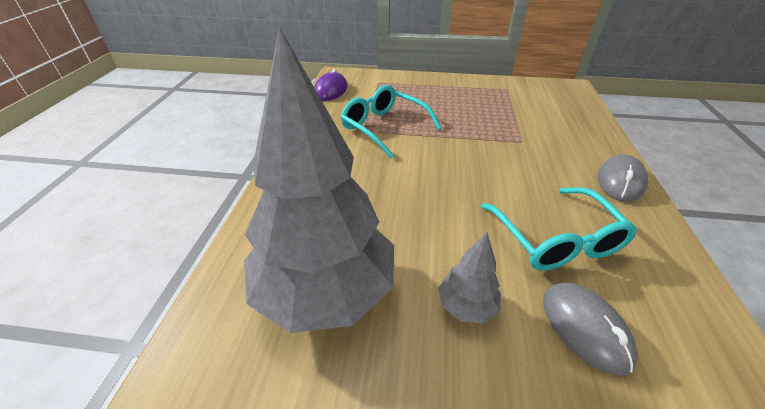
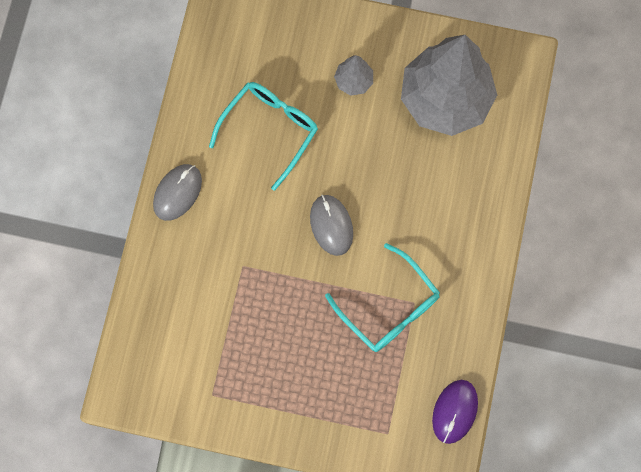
camera: 175 degrees left, 35 degrees up
turquoise glasses [481,187,637,271] -> turquoise glasses turned 45 degrees clockwise [209,82,318,191]
grey mouse [543,283,638,376] -> grey mouse moved to [310,195,353,256]

